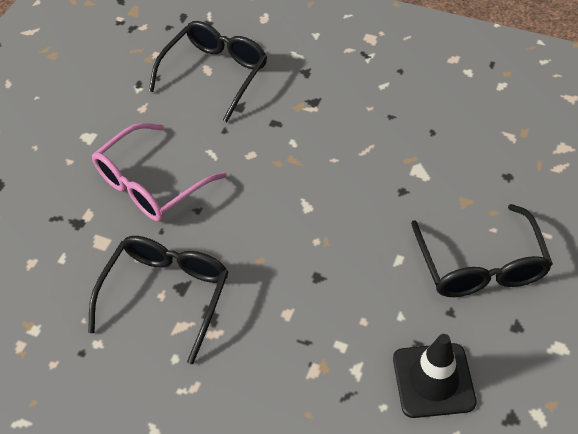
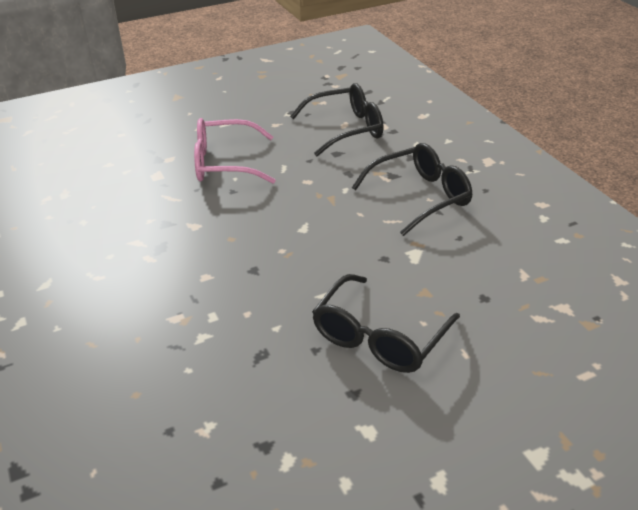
camera: 40 degrees right, 15 degrees down
black glasses [88,236,229,364] -> black glasses moved to [352,143,472,236]
black traffic cone [393,334,477,418] -> none

